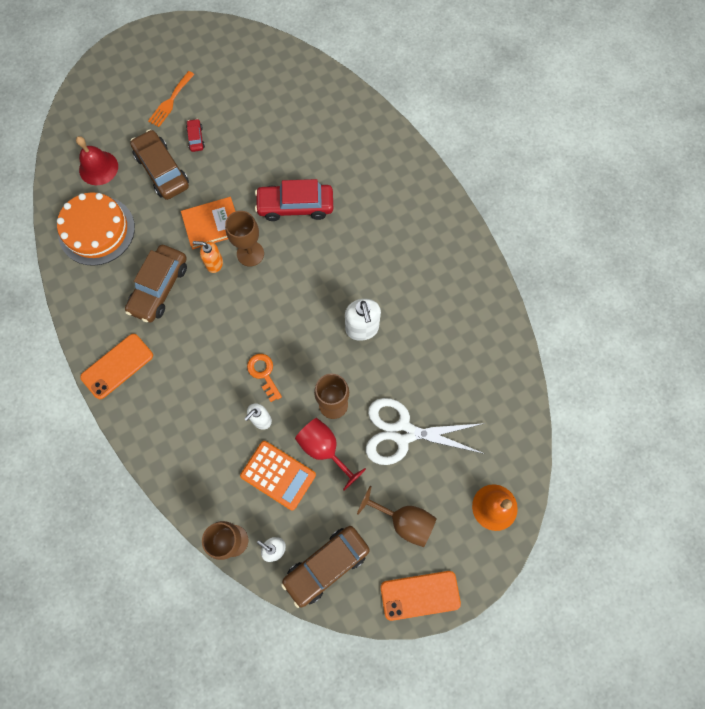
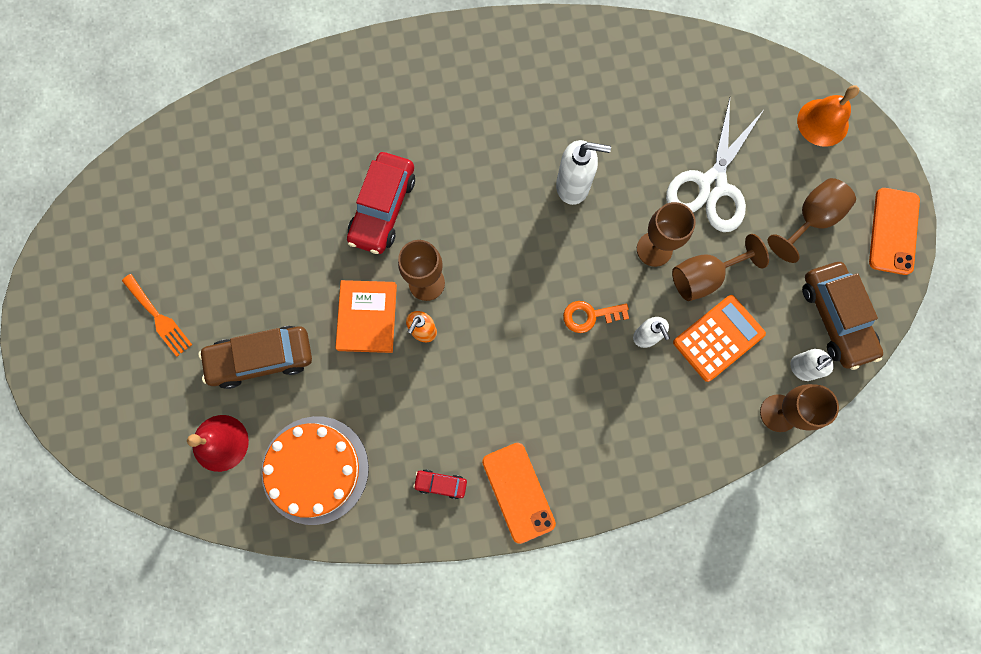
camera: 70 degrees left, 5 degrees up
brown car [125,245,187,323] -> none
red car [186,119,205,152] -> red car moved to [413,469,467,499]
red goblet [295,418,366,491] -> brown goblet [672,234,769,301]

